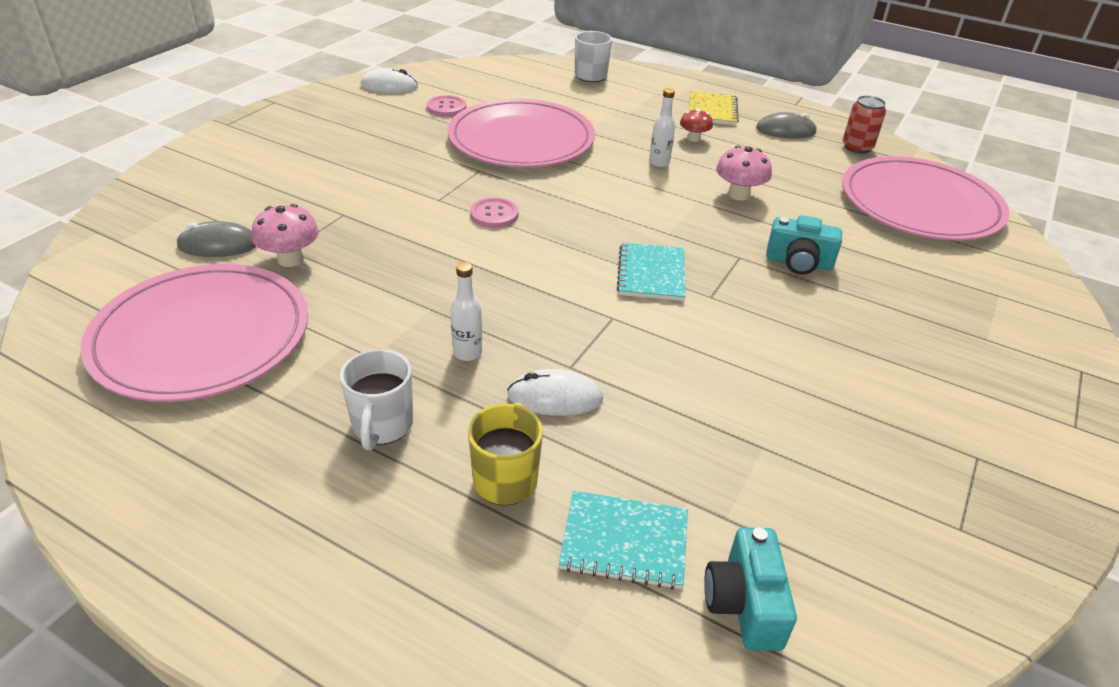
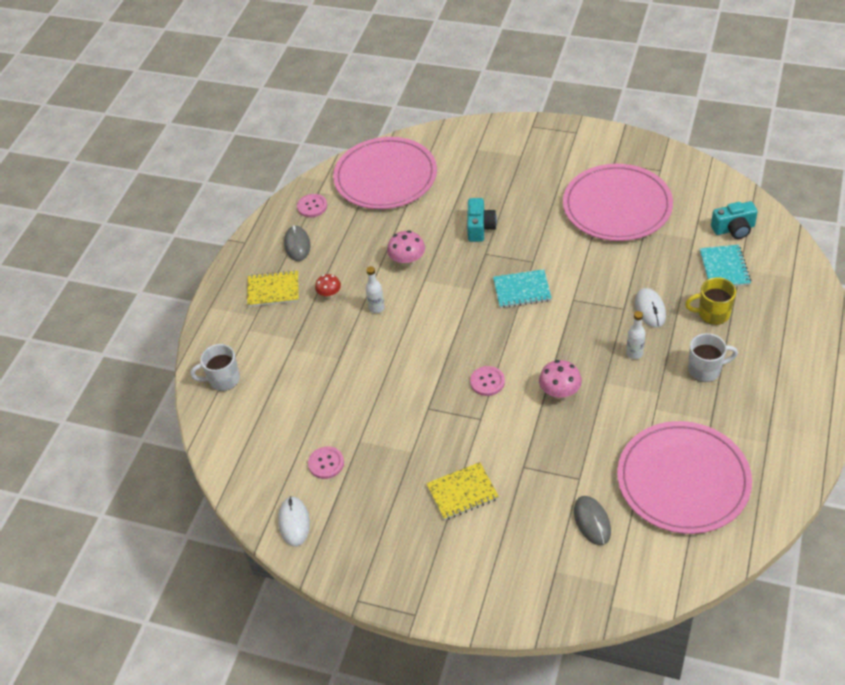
camera: 95 degrees left, 10 degrees up
pink mushroom [251,204,319,267] -> pink mushroom moved to [539,360,582,399]
pink plate [448,99,595,167] -> pink plate moved to [563,164,673,241]
red can [843,95,886,154] -> pink button [297,194,327,217]
none -> yellow notebook [426,462,499,520]

